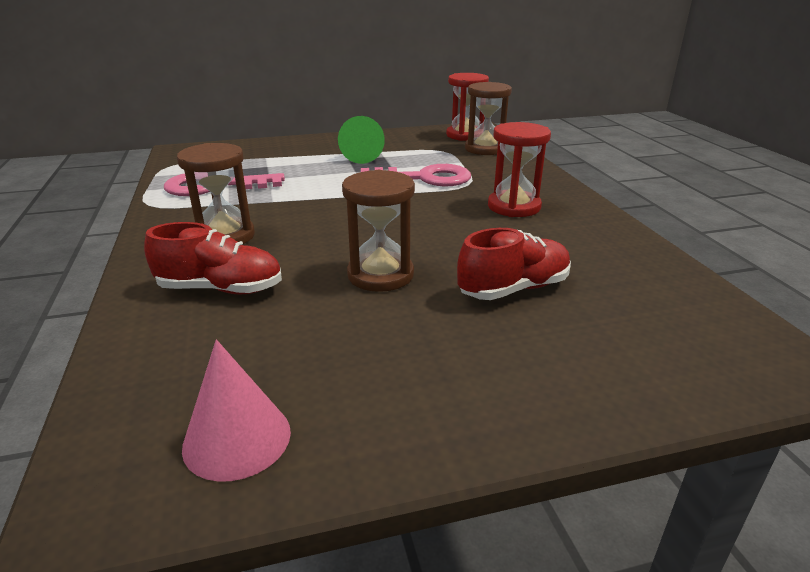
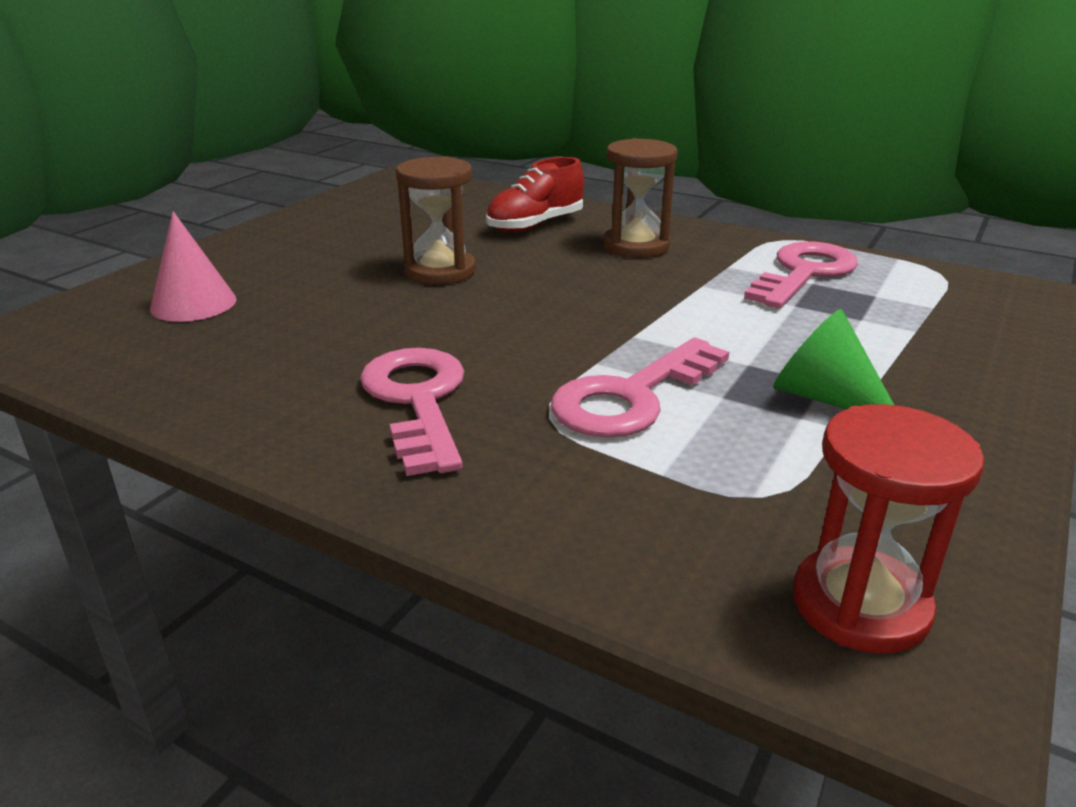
camera: 135 degrees right, 0 degrees up
pink cone [182,339,291,482] -> pink cone moved to [150,211,237,322]
red shoe [457,228,571,300] -> none
brown hourglass [465,82,512,155] -> none
red hourglass [488,122,551,217] -> pink key [360,348,465,476]

